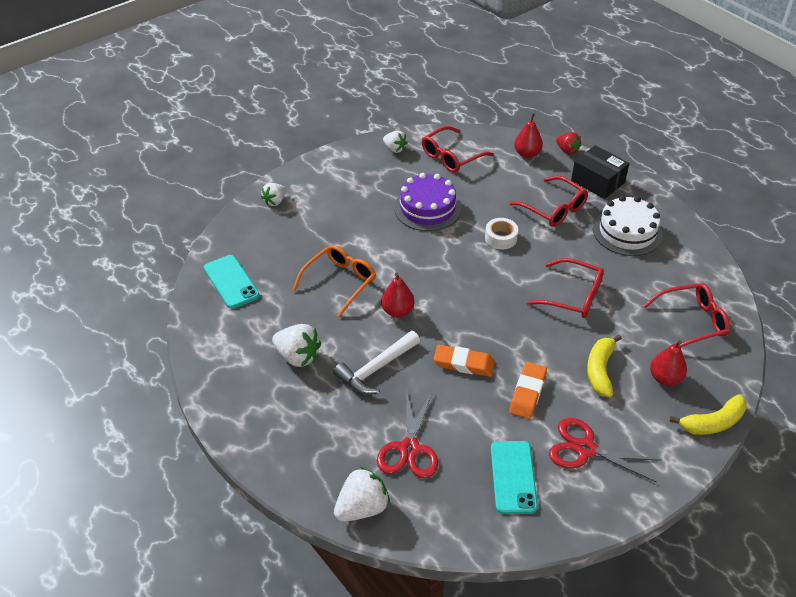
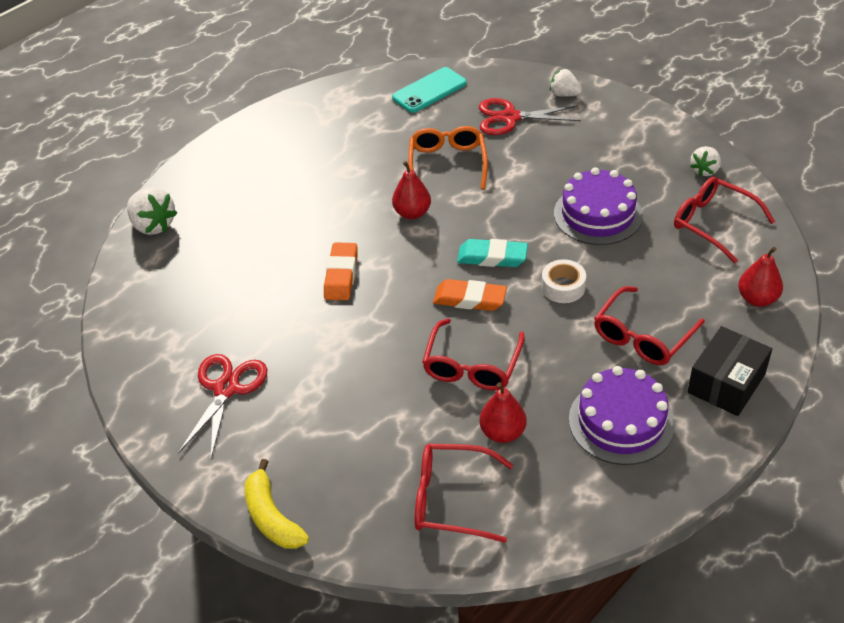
camera: 85 degrees right, 0 degrees up
white strawberry [272,324,321,367] -> none
orange glasses [292,245,376,318] -> orange glasses turned 120 degrees counterclockwise [408,126,488,189]
white hammer [333,331,420,394] -> none
red scissors [377,389,438,478] -> red scissors moved to [479,98,581,135]
turquoise phone [491,441,538,514] -> none
orange eraser [509,362,547,419] -> orange eraser moved to [433,279,507,311]
red strawberry [556,132,581,155] -> none
yellow banana [587,335,622,397] -> none
white cake [593,196,663,256] -> purple cake [569,366,675,465]
red glasses [643,283,730,347] -> red glasses turned 120 degrees clockwise [415,444,513,543]
red pear [650,340,687,386] -> red pear moved to [479,382,527,443]
none -> turquoise eraser [457,239,528,267]

